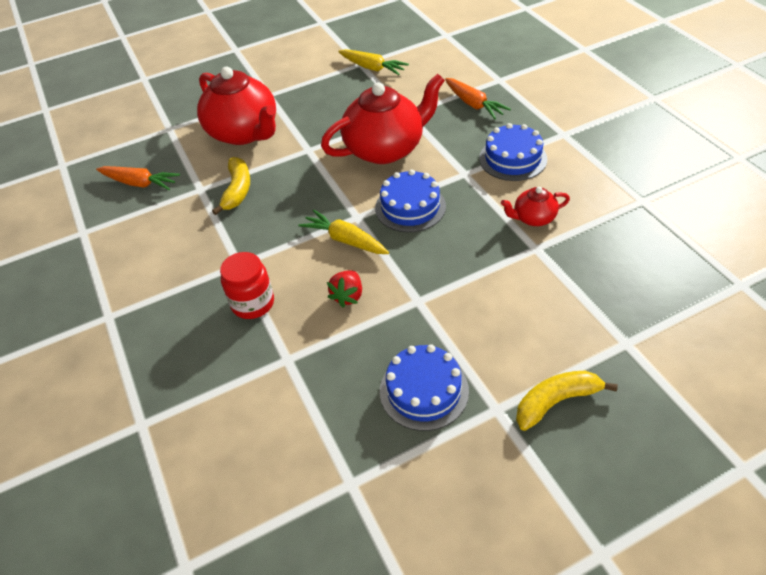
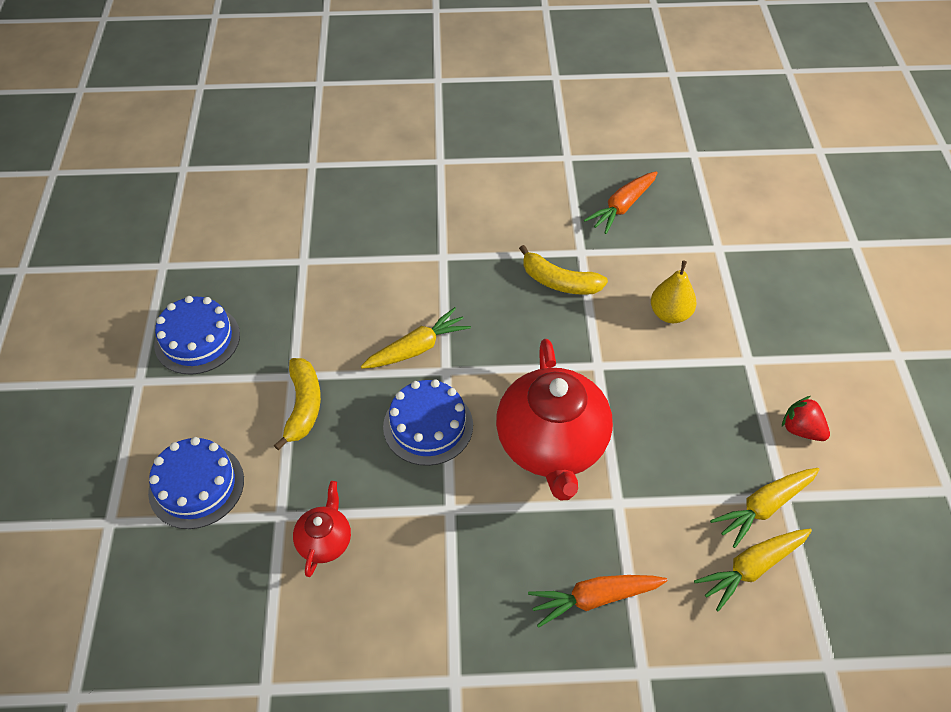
camera: 110 degrees right, 5 degrees up
red teapot [197,66,276,145] -> yellow pear [651,260,697,323]
red jar [220,252,274,319] -> none
red strawberry [327,270,362,308] -> red strawberry moved to [782,396,830,441]
blue cake [479,123,547,181] -> blue cake moved to [148,437,244,529]
yellow banana [516,371,618,431] -> yellow banana moved to [274,358,321,451]
none -> yellow carrot [694,529,812,612]

